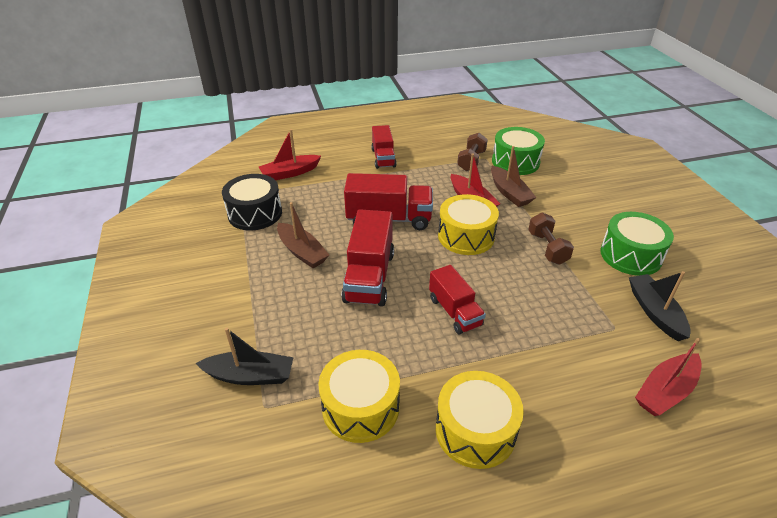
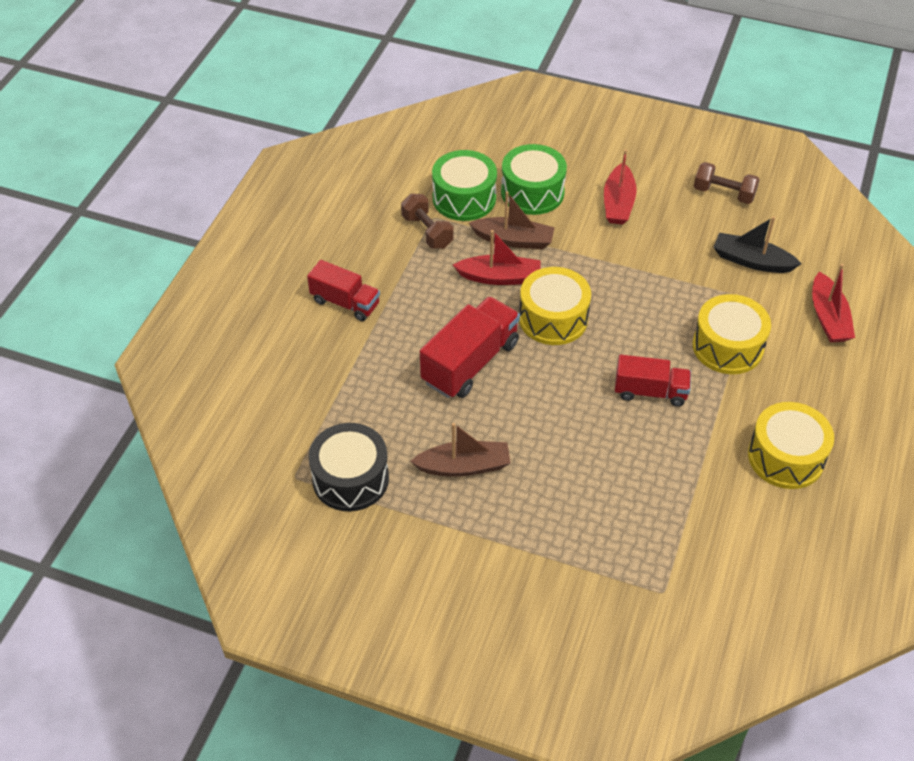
camera: 55 degrees left, 10 degrees up
black boat [195,328,294,385] -> none
red boat [259,129,321,180] -> red boat moved to [604,150,637,225]
yellow drum [318,350,400,443] -> yellow drum moved to [692,294,771,374]
red truck [341,209,394,306] -> none
brown dumbbell [528,212,574,265] -> brown dumbbell moved to [694,162,760,204]
green drum [600,212,674,276] -> green drum moved to [501,144,567,215]

